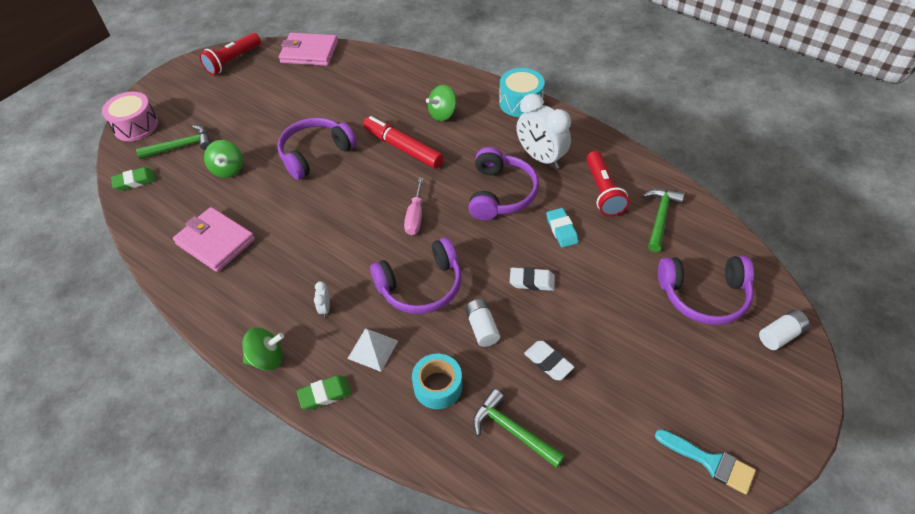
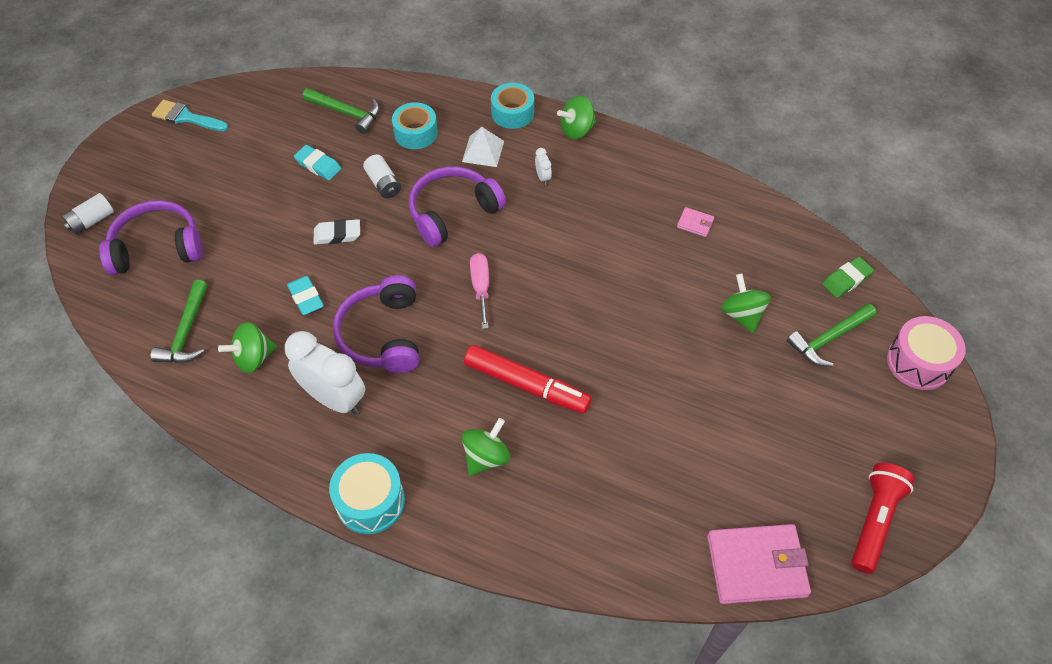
camera: 165 degrees right, 5 degrees up
pink wallet [173,207,255,272] -> pink wallet [677,207,714,237], size x0.44
purple headphones [277,117,357,180] -> none
green eraser [297,375,351,410] -> turquoise tape [491,83,534,129]
white eraser [524,341,574,380] -> turquoise eraser [294,145,341,180]
red flashlight [586,151,629,216] -> green spinning top [218,322,277,373]

